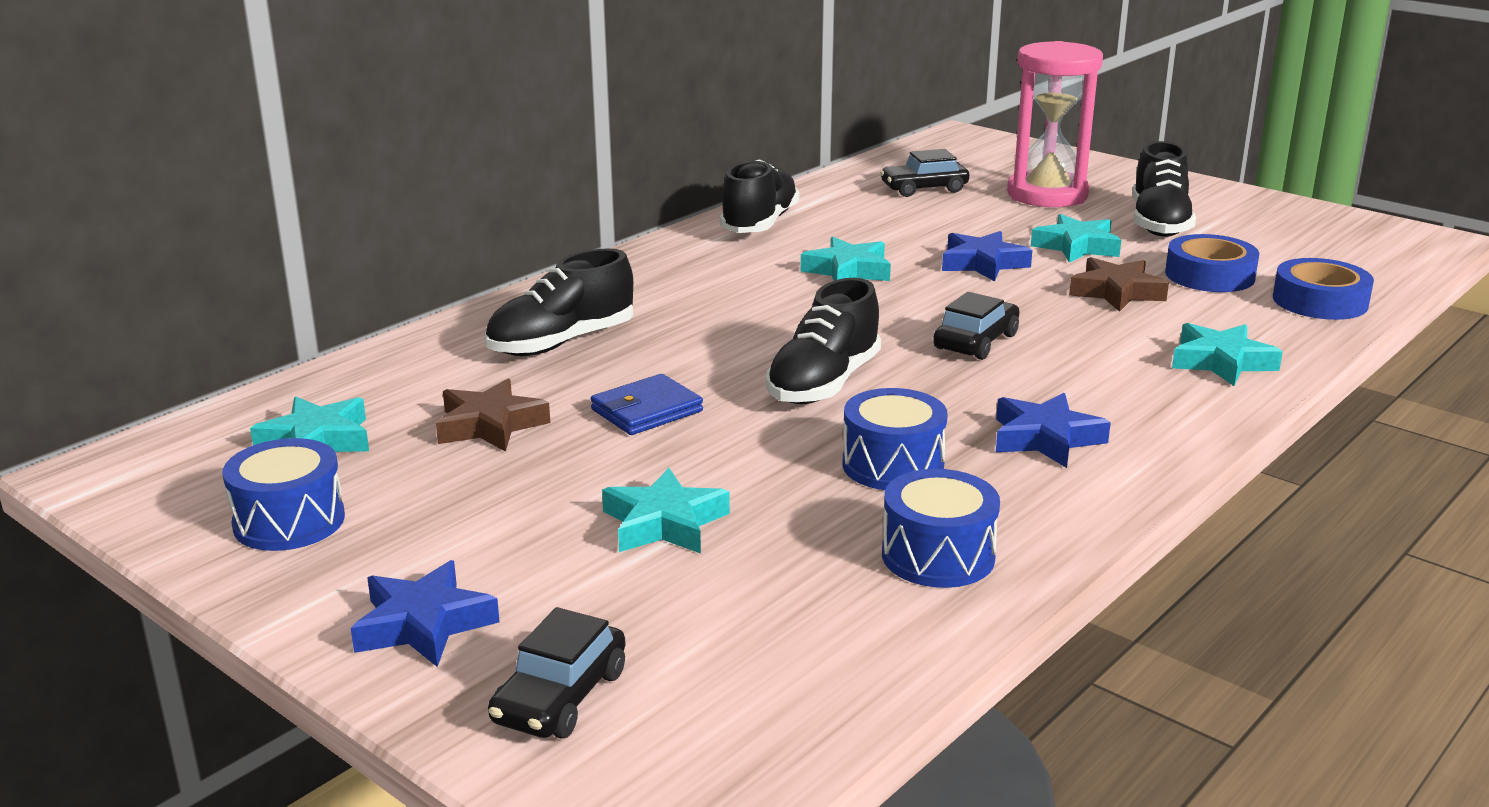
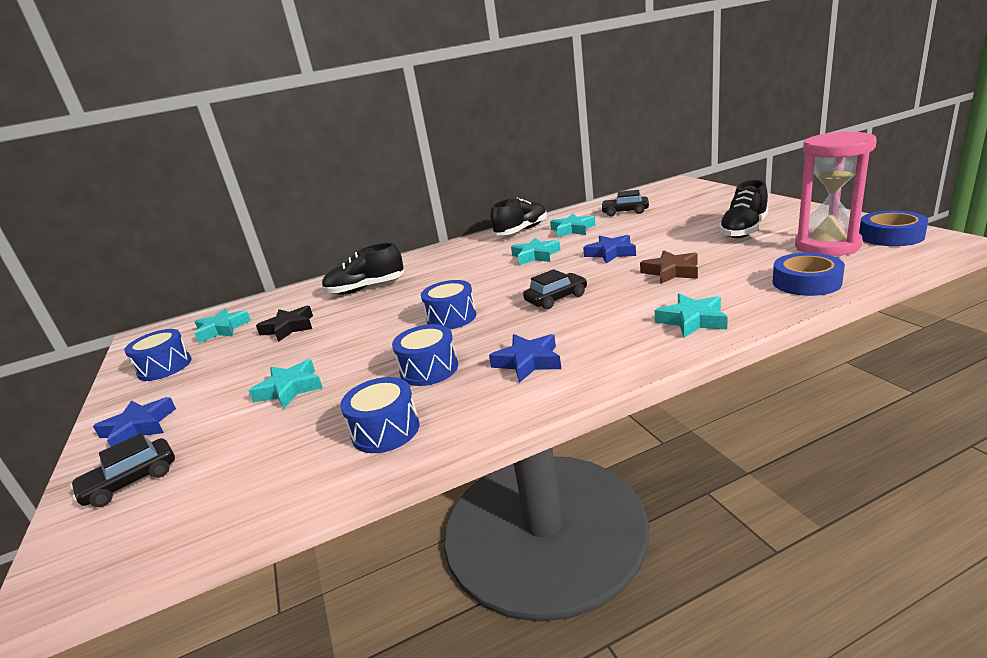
camera: 30 degrees right, 0 degrees up
brown star [436,379,551,452] -> black star [256,306,313,342]
blue wallet [591,374,703,435] -> none
black shoe [766,278,881,404] -> blue drum [421,280,476,329]
pink hourglass [1007,41,1103,207] -> pink hourglass moved to [795,131,877,256]
turquoise star [1031,214,1121,263] -> turquoise star moved to [550,214,596,238]
blue tape [1165,234,1259,292] -> blue tape moved to [859,211,928,246]

